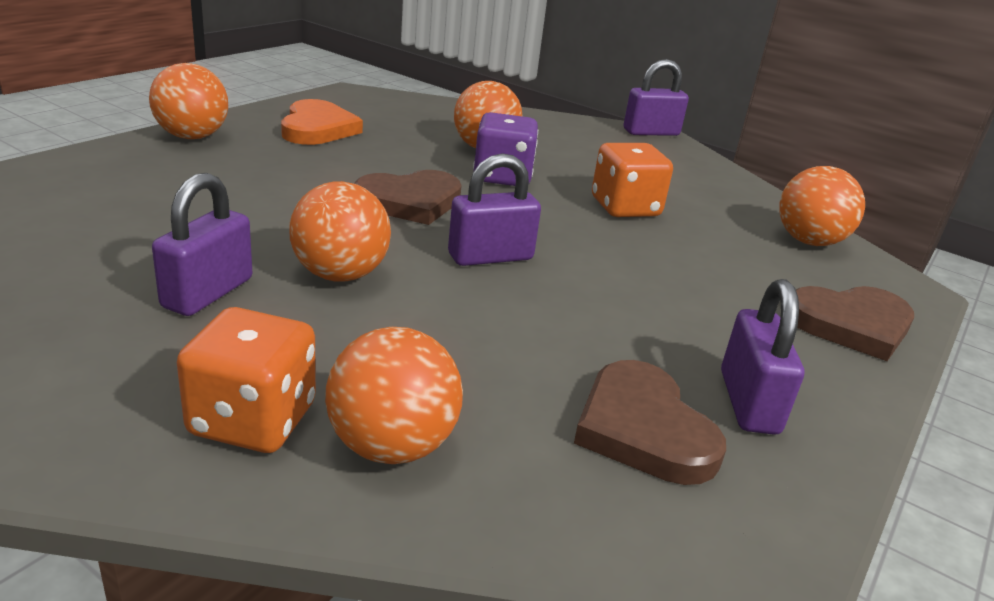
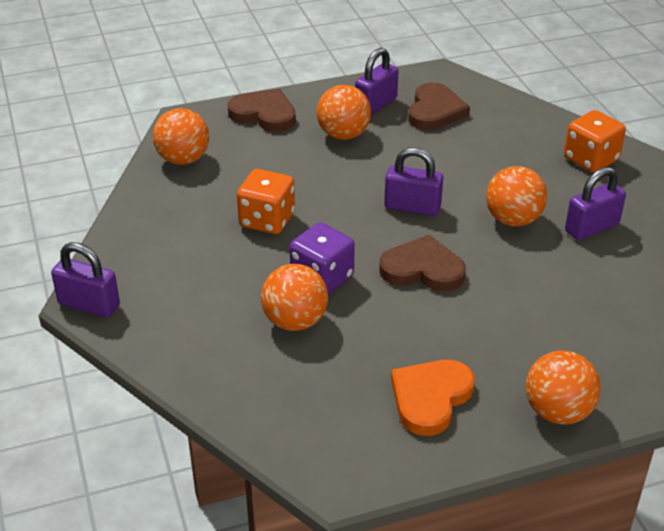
camera: 140 degrees left, 10 degrees up
orange ball [325,327,463,464] -> orange ball moved to [317,85,371,140]

